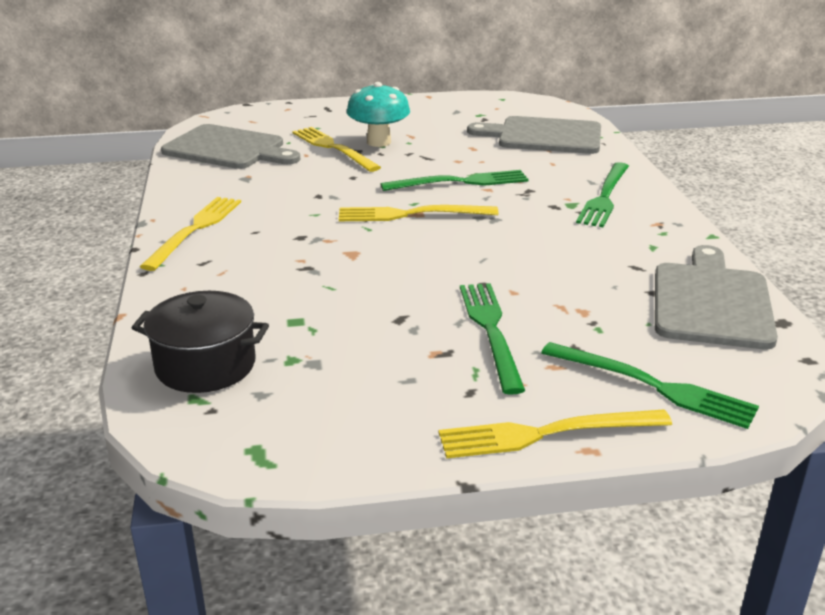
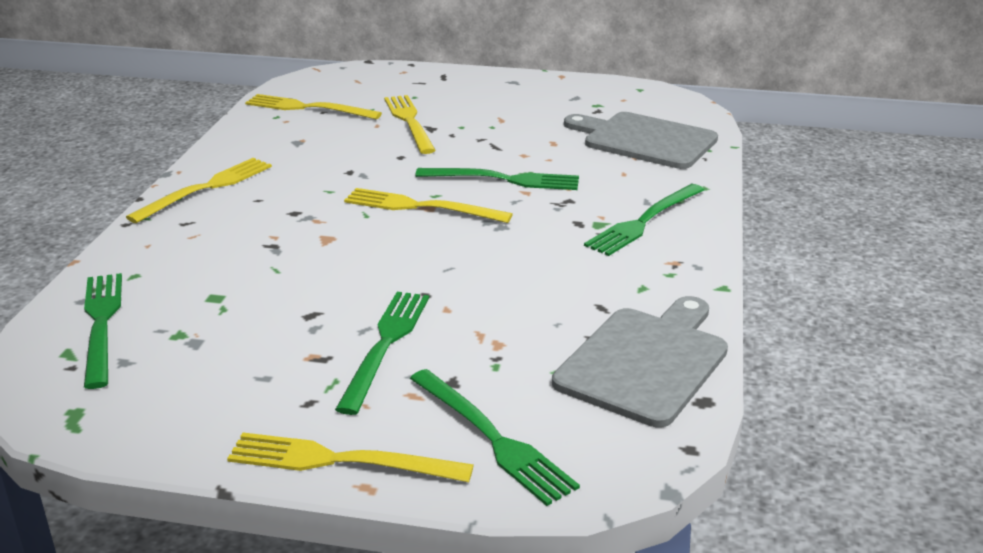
camera: 20 degrees right, 0 degrees up
black pot [132,291,269,393] -> green fork [84,273,122,389]
grey cutting board [161,124,300,169] -> yellow fork [245,94,382,119]
turquoise mushroom [347,82,410,147] -> none

